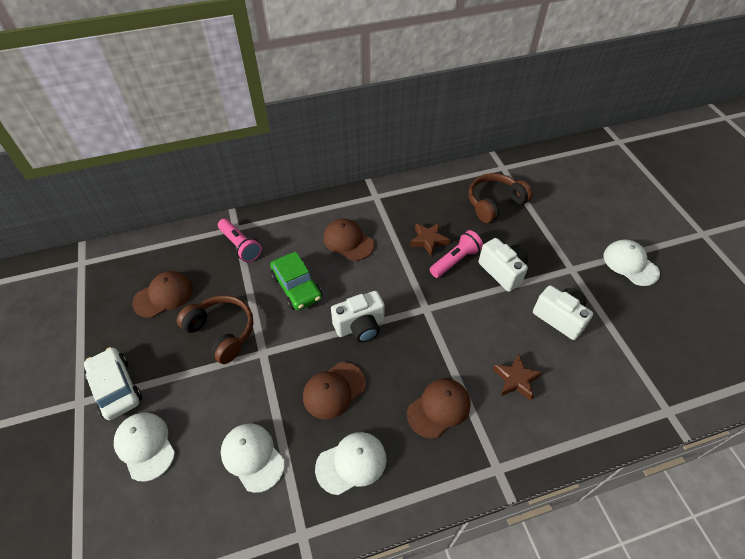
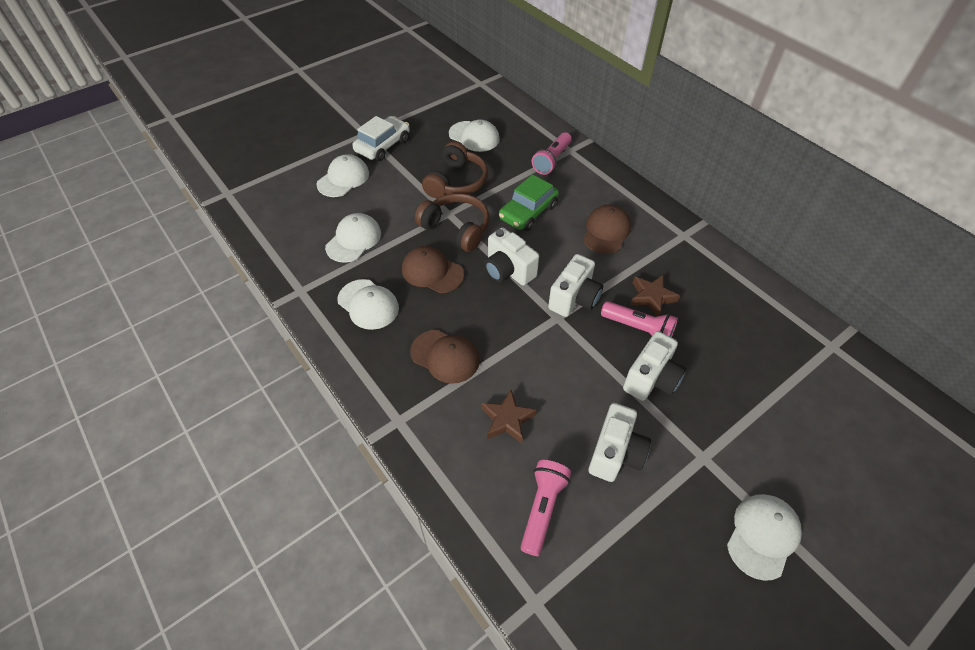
camera: 70 degrees right, 0 degrees up
brown cap [132,271,193,318] -> white cap [449,119,500,152]
brown headphones [469,173,533,223] -> brown headphones moved to [415,193,489,252]
none -> pink flashlight [520,460,571,556]
none -> white camera [548,254,603,317]

